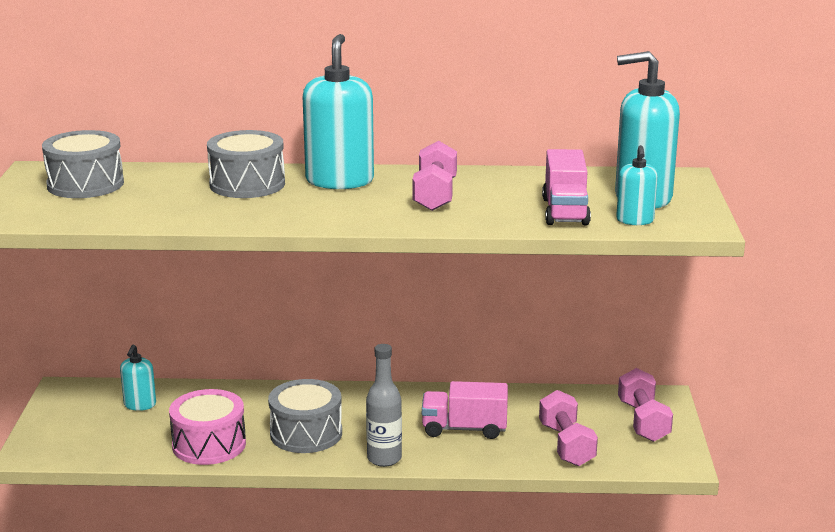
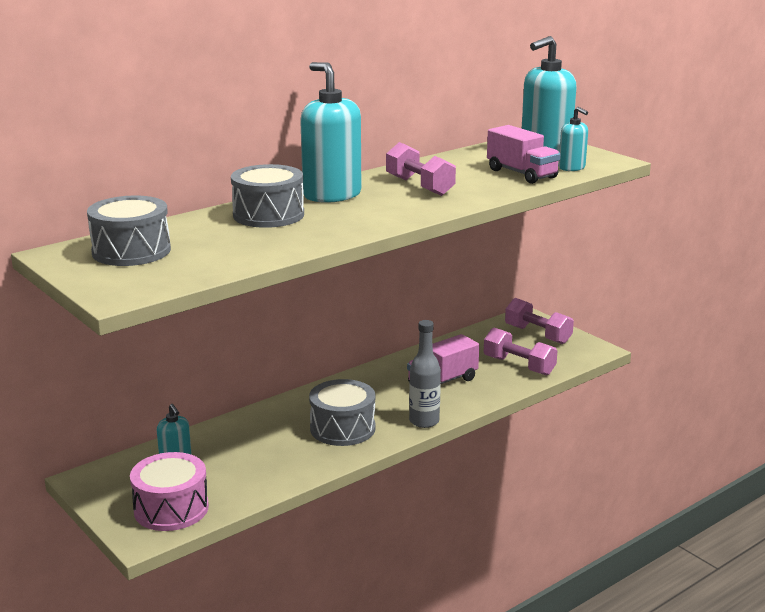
camera: 40 degrees left, 0 degrees up
pink drum [169,389,246,465] -> pink drum moved to [130,452,209,531]

